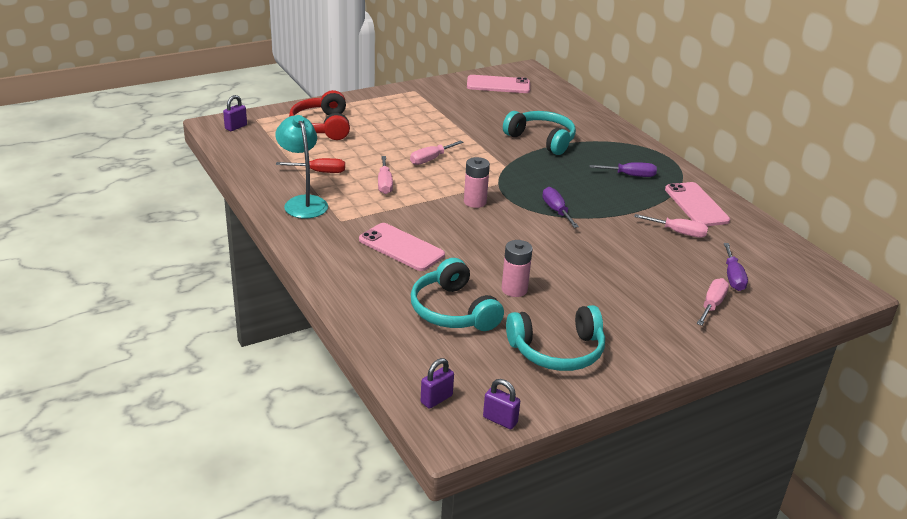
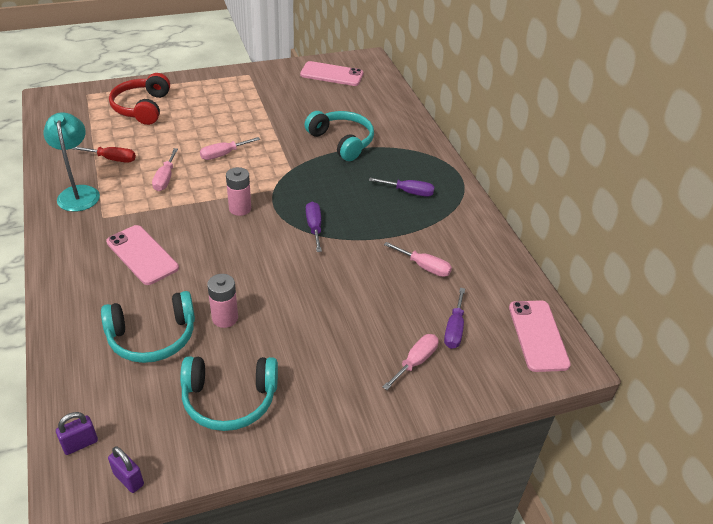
camera: 10 degrees right, 10 degrees up
purple padlock [223,95,247,131] -> none
turquoise headphones [411,258,504,331] -> turquoise headphones turned 90 degrees counterclockwise [101,291,195,363]
pink phone [665,182,730,226] -> pink phone moved to [509,300,571,372]

